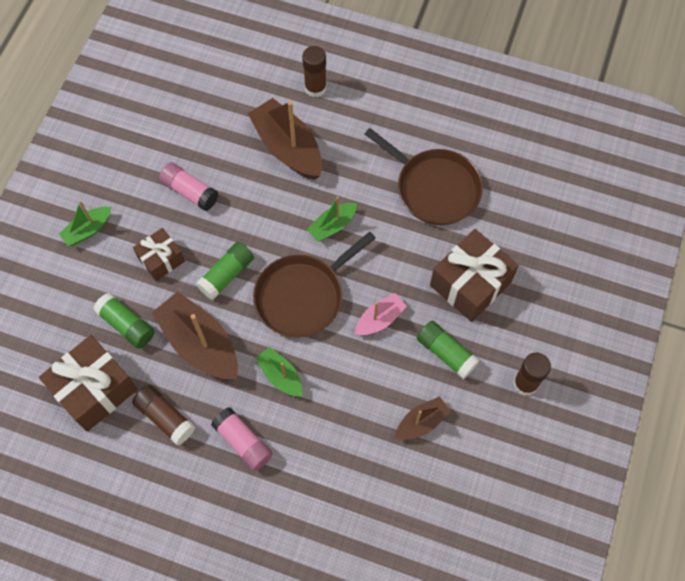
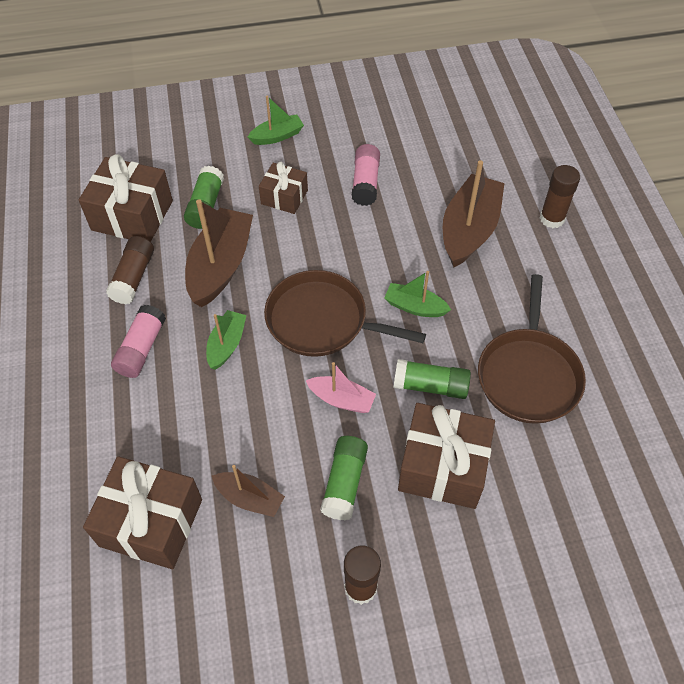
camera: 60 degrees right, 10 degrees down
green boat [59,201,112,246] -> green boat turned 135 degrees clockwise [248,96,304,145]
green glue stick [196,242,254,300] -> green glue stick moved to [394,359,471,399]
none -> brown gift [83,456,202,569]

